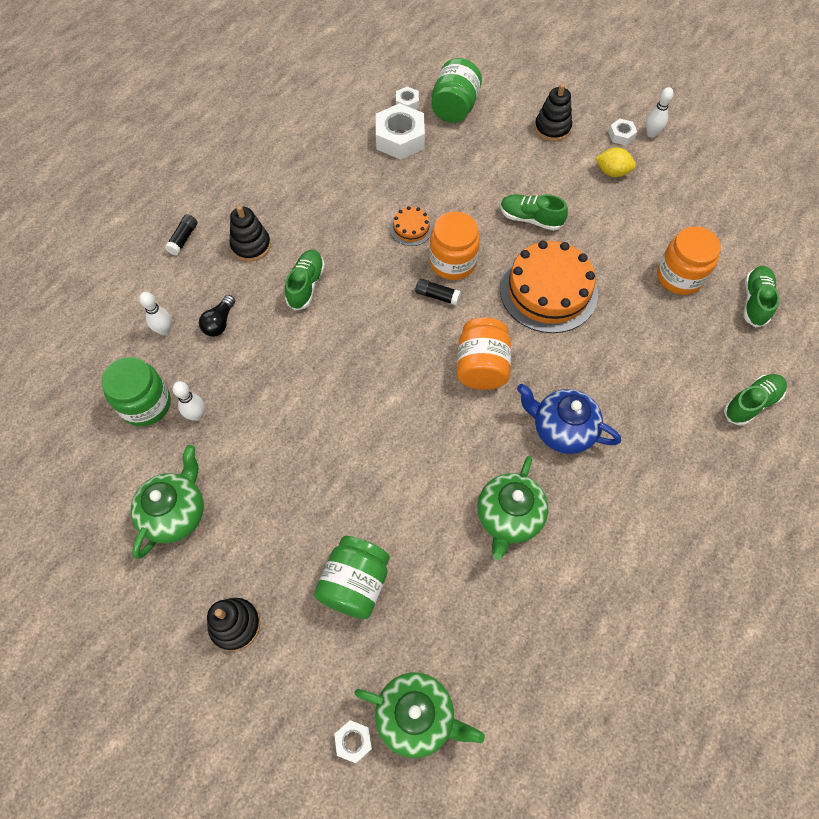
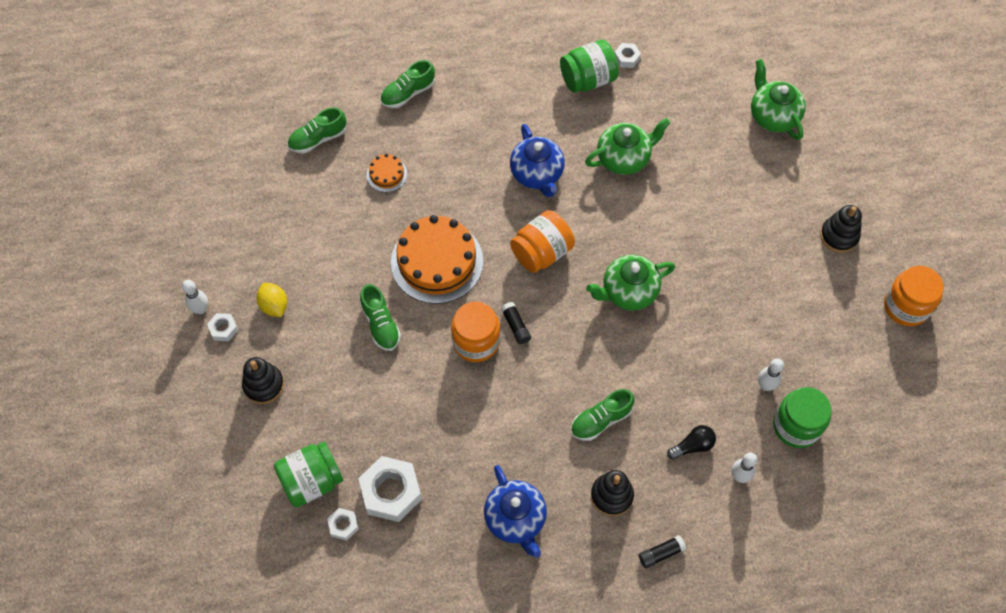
camera: 135 degrees left, 0 degrees up
green teapot [131,445,204,559] -> green teapot moved to [586,255,675,310]
green jar [314,536,390,619] -> green jar moved to [560,40,619,93]
white nut [334,720,372,763] -> white nut moved to [615,43,641,68]
orange cake [390,206,433,246] -> orange cake moved to [367,154,407,192]
orange jar [657,226,721,295] -> orange jar moved to [884,266,944,326]
green shoe [724,374,787,426] -> green shoe turned 45 degrees counterclockwise [380,60,435,108]
none -> blue teapot [484,465,547,558]

